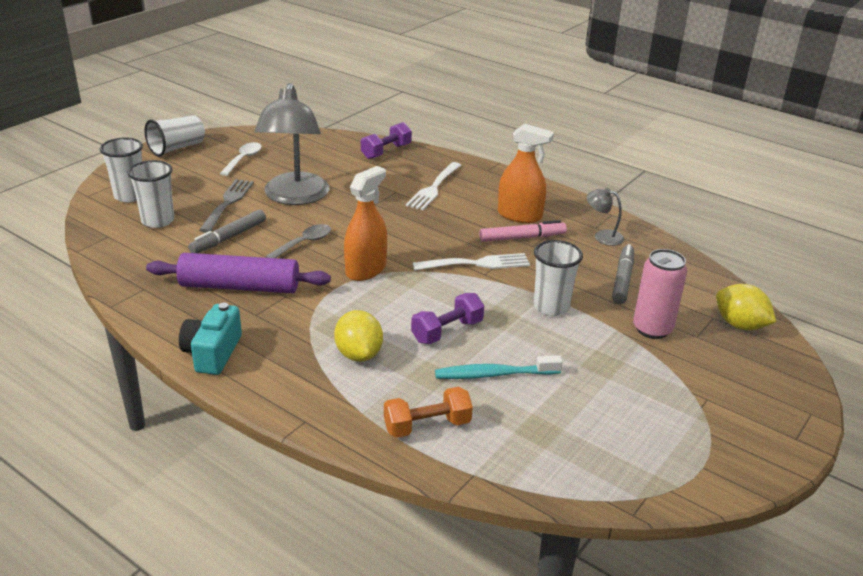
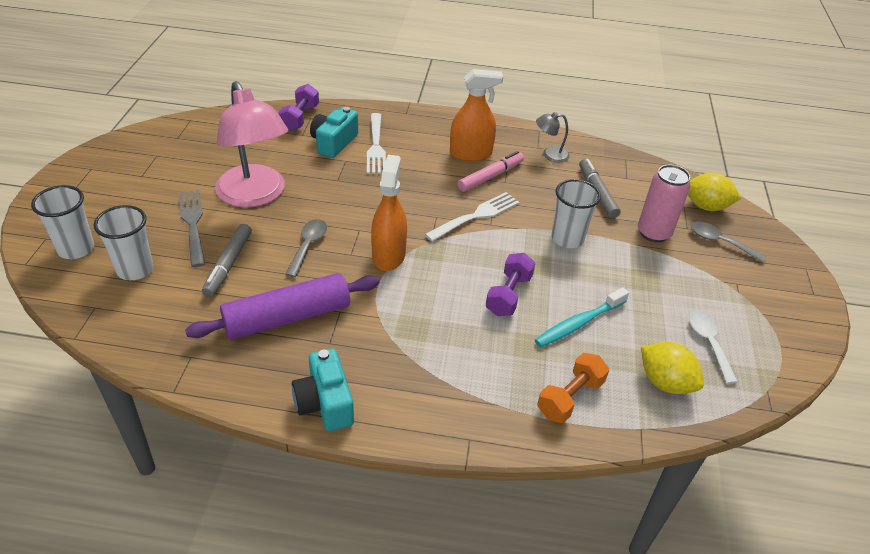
camera: 30 degrees left, 10 degrees up
white cup [144,115,205,157] -> none
white spoon [220,142,262,176] -> white spoon moved to [689,311,738,384]
grey lamp [254,83,329,205] -> pink lamp [215,81,288,208]
yellow lemon [334,310,383,362] -> yellow lemon moved to [641,342,704,394]
none -> turquoise camera [310,107,358,158]
none -> grey spoon [691,221,766,263]

